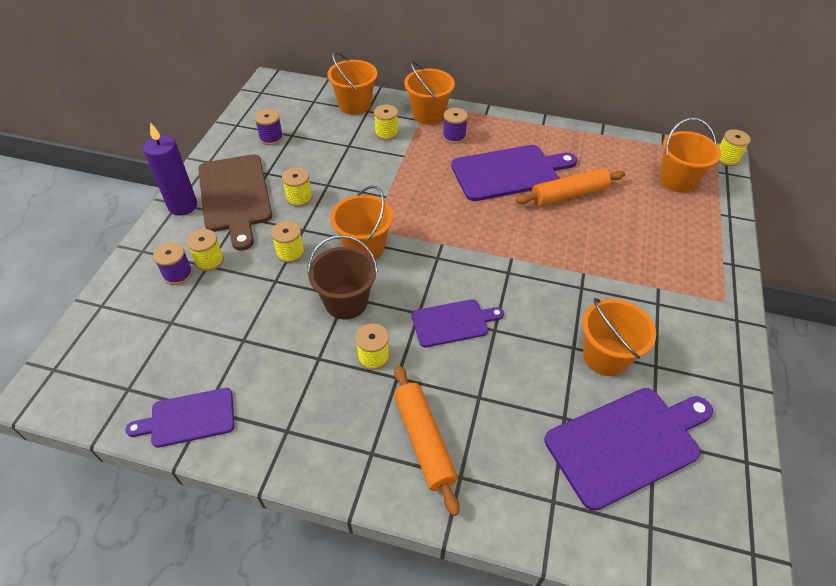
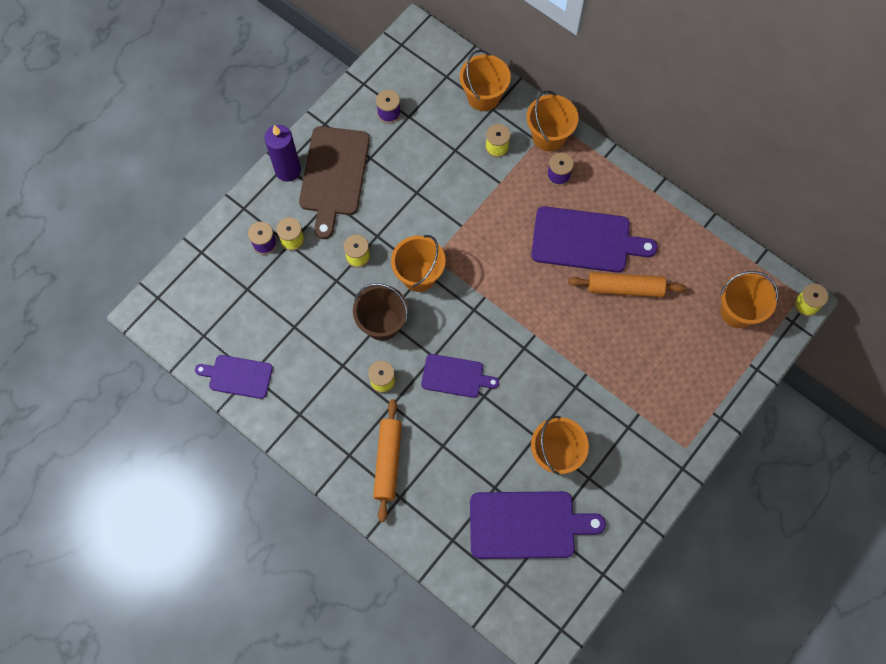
camera: 25 degrees right, 20 degrees up
yellow spool [282,167,312,207] -> none

